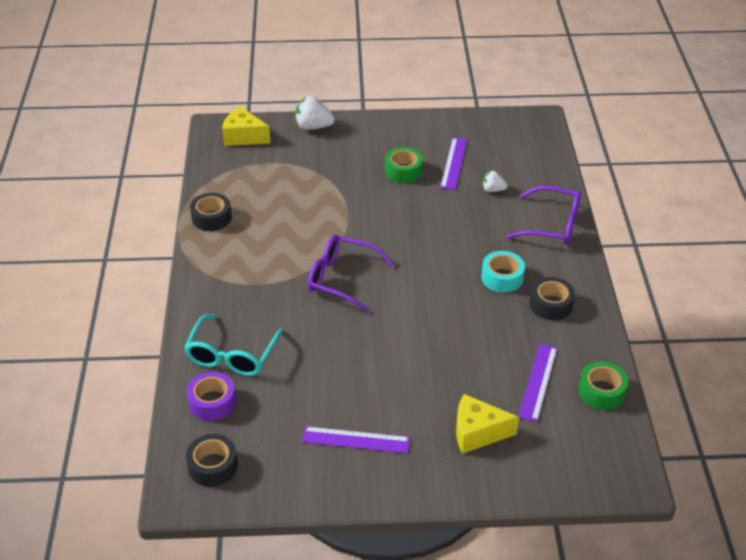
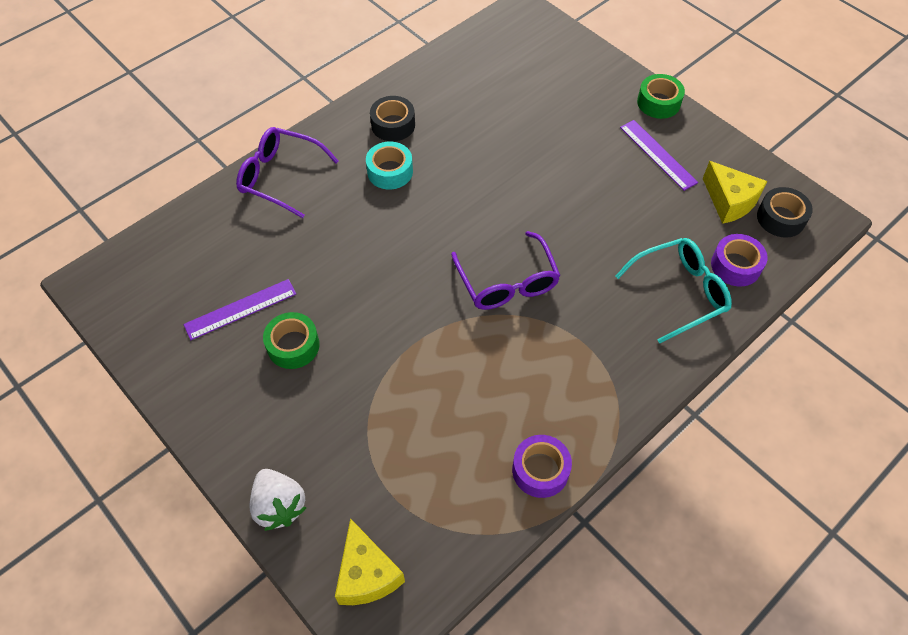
camera: 130 degrees left, 15 degrees up
black tape [190,193,232,231] -> purple tape [512,435,572,498]
yellow cheese [456,394,519,454] -> yellow cheese moved to [703,161,767,224]
white strawberry [482,171,508,192] -> none
purple glasses [506,186,581,245] -> purple glasses turned 45 degrees counterclockwise [236,127,339,218]
purple ruler [518,344,557,422] -> none
green tape [578,362,628,410] -> green tape moved to [637,74,685,119]

